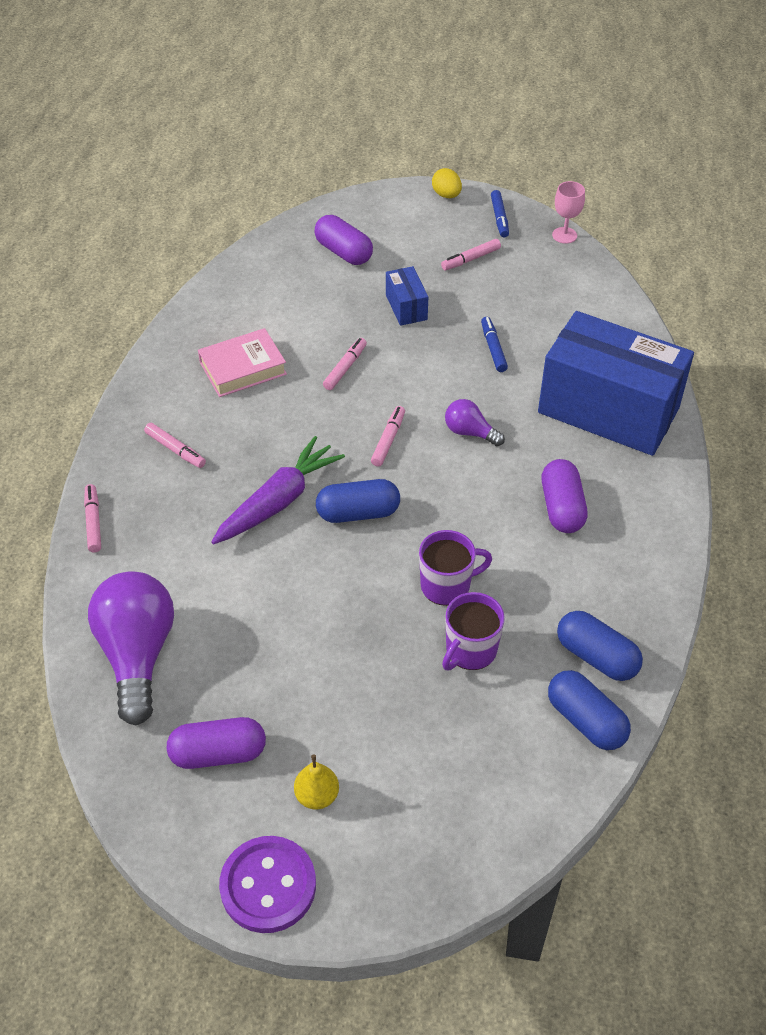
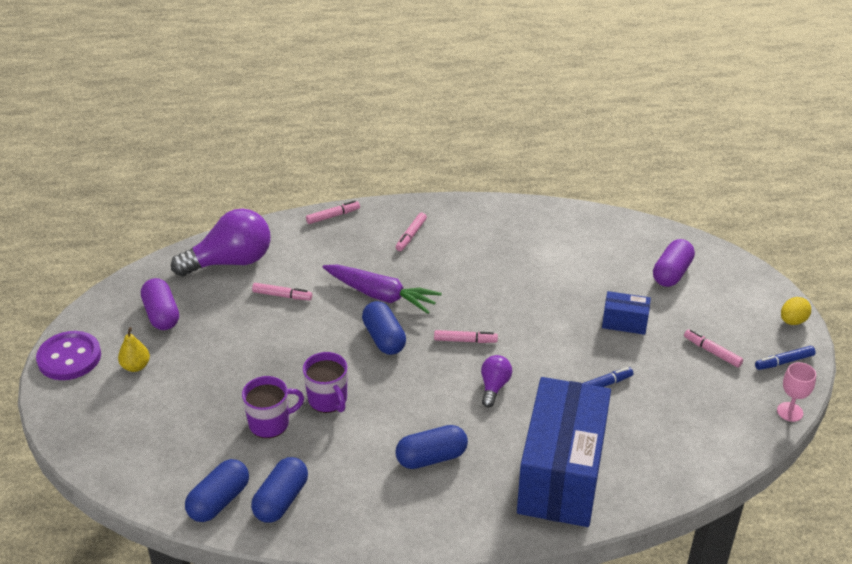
camera: 75 degrees right, 10 degrees down
pink book [198,328,287,397] -> none
pink marker [323,338,367,390] -> pink marker moved to [252,283,312,300]
blue box [386,266,428,326] -> blue box turned 45 degrees clockwise [602,291,651,335]
purple mug [442,592,505,670] -> purple mug turned 135 degrees clockwise [242,376,304,438]
purple capsule [542,459,588,533] -> blue capsule [395,425,468,469]

